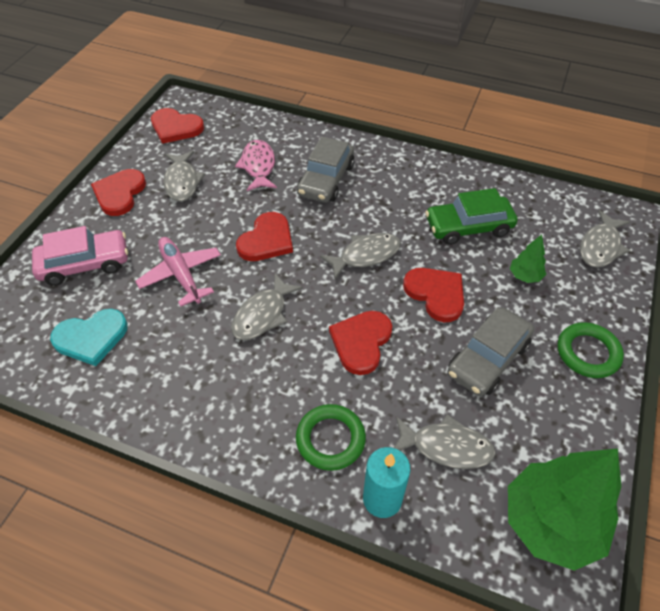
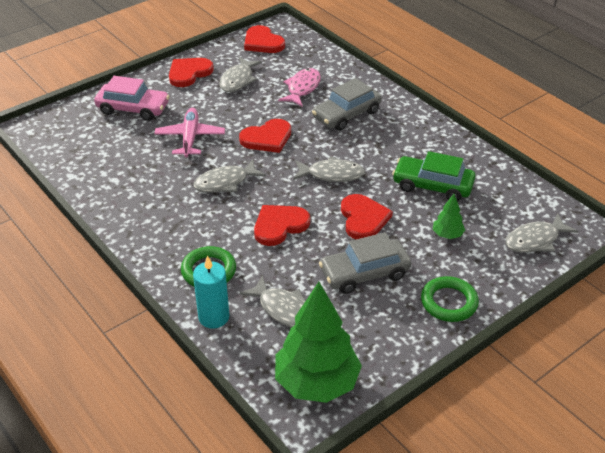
camera: 30 degrees right, 10 degrees down
turquoise heart [50,309,128,366] -> none

